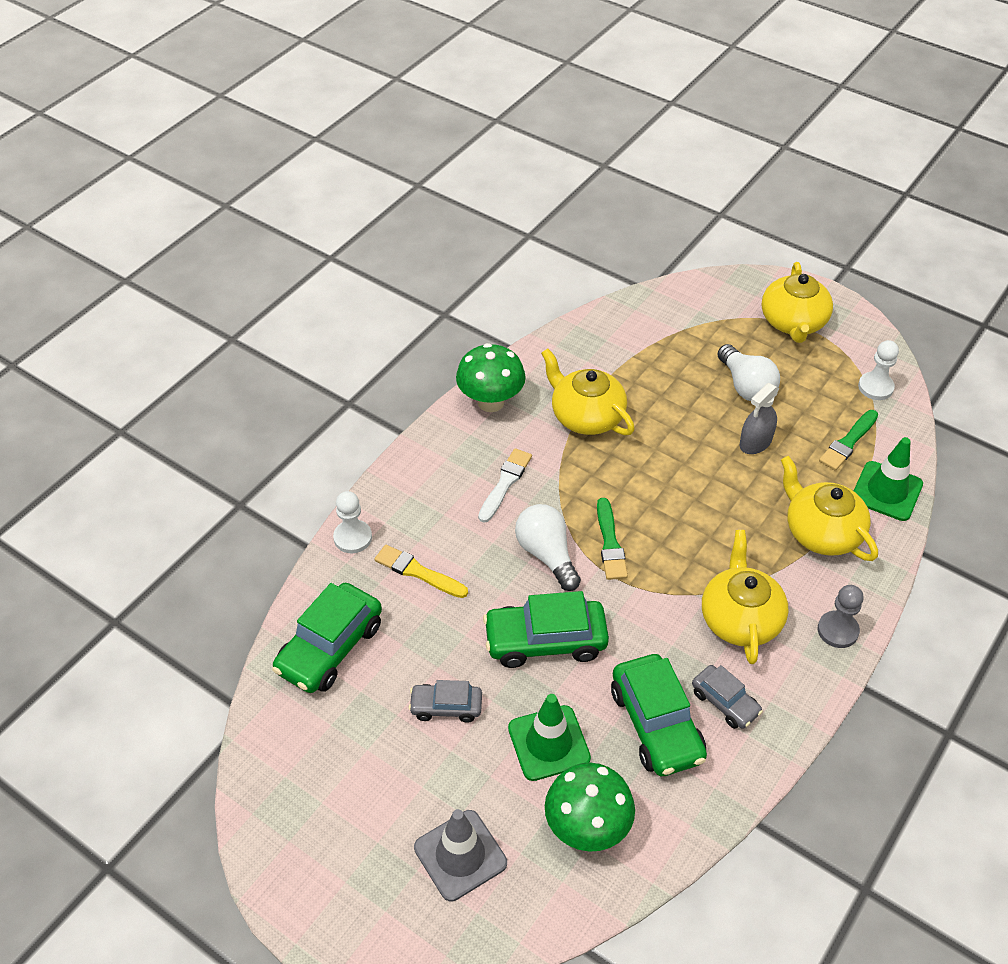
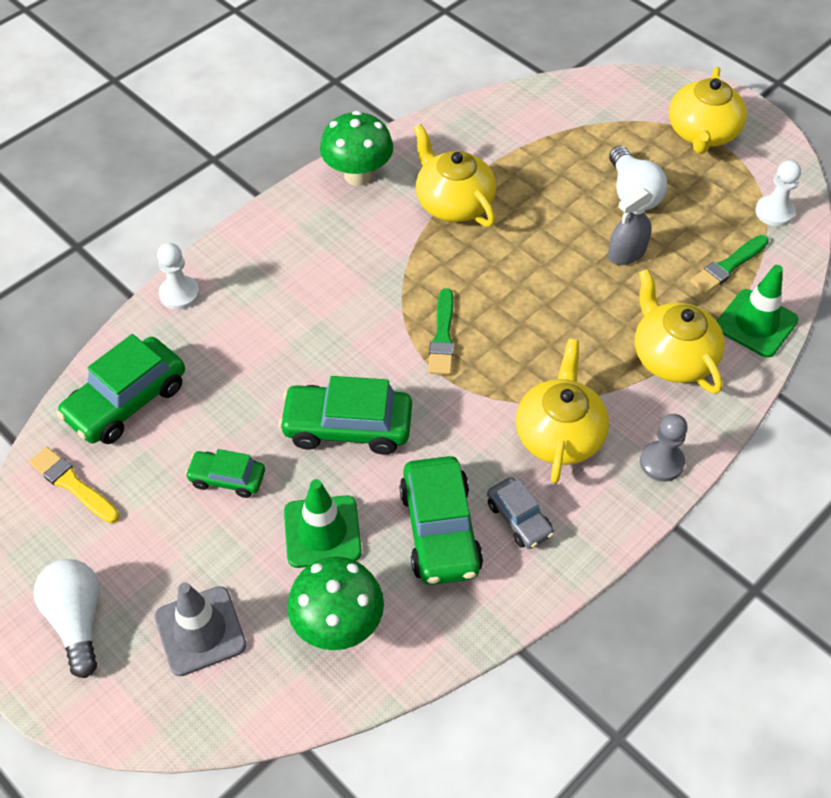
camera: 10 degrees right, 5 degrees up
yellow brush [375,545,468,598] -> yellow brush moved to [29,447,119,523]
grey car [409,680,482,723] -> green car [185,449,265,498]
white brush [478,448,532,523] -> none
white light bulb [515,504,581,591] -> white light bulb moved to [33,559,100,678]

